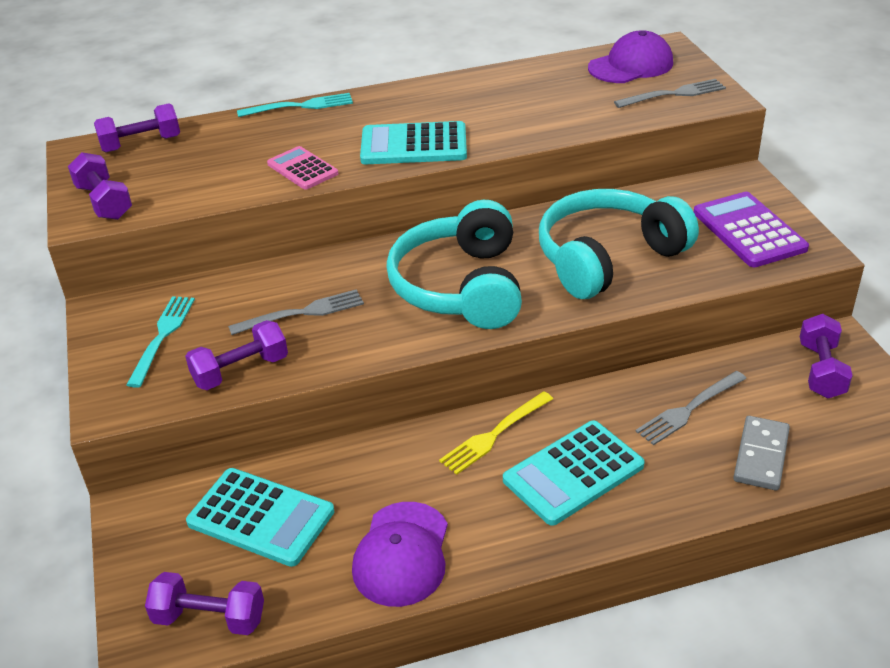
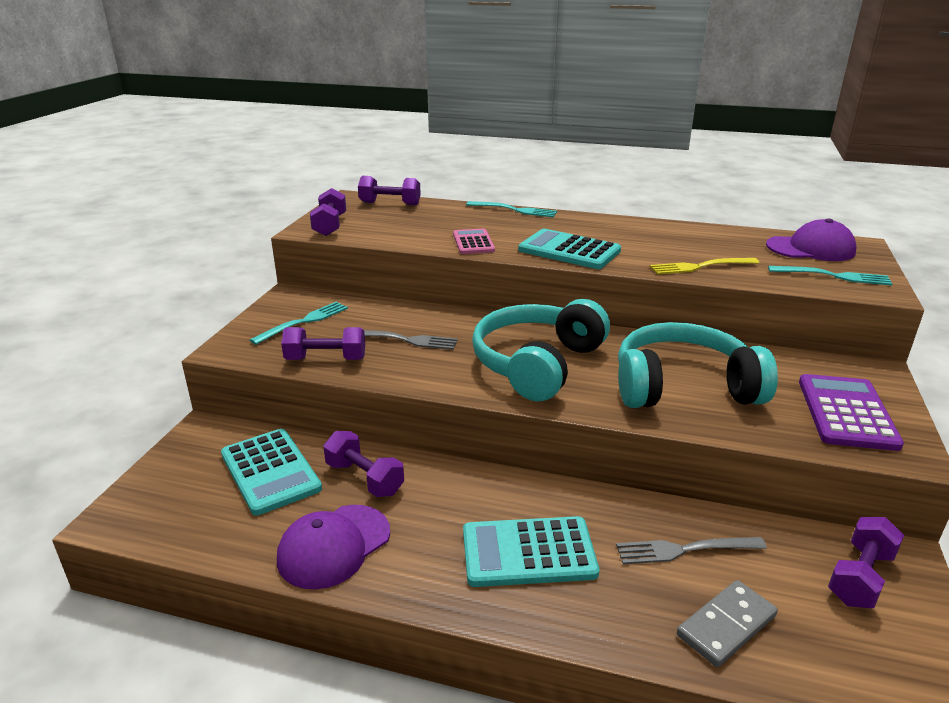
camera: 30 degrees right, 10 degrees down
purple dumbbell [145,572,264,635] -> purple dumbbell moved to [323,431,404,497]
yellow fork [439,391,553,475] -> yellow fork moved to [650,258,759,275]
grey fork [614,79,726,108] -> turquoise fork [768,266,893,285]

